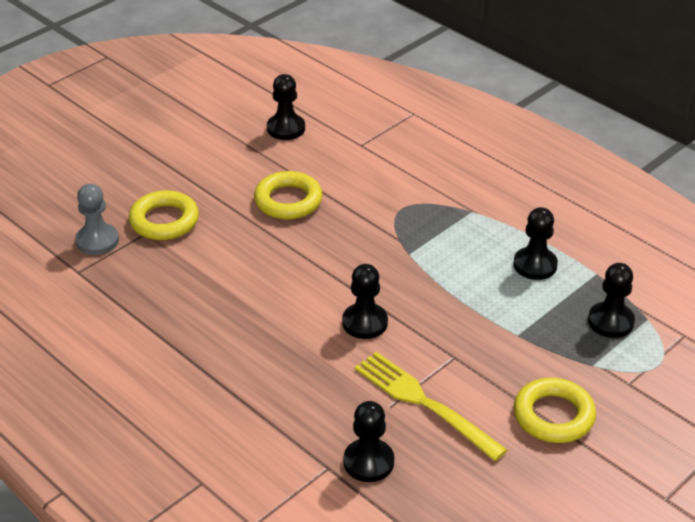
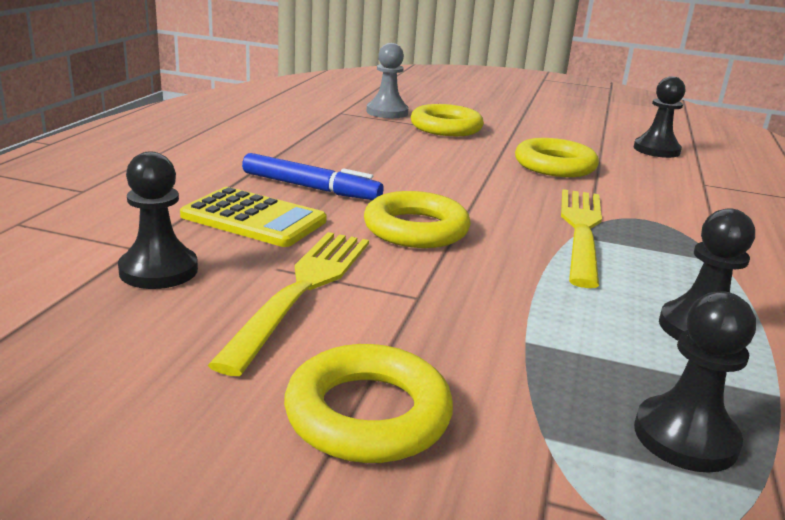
camera: 60 degrees right, 15 degrees down
black pawn [342,264,388,339] -> yellow ring [364,191,471,248]
none -> yellow calculator [180,187,327,247]
none -> blue marker [242,153,384,200]
none -> yellow fork [561,189,602,288]

